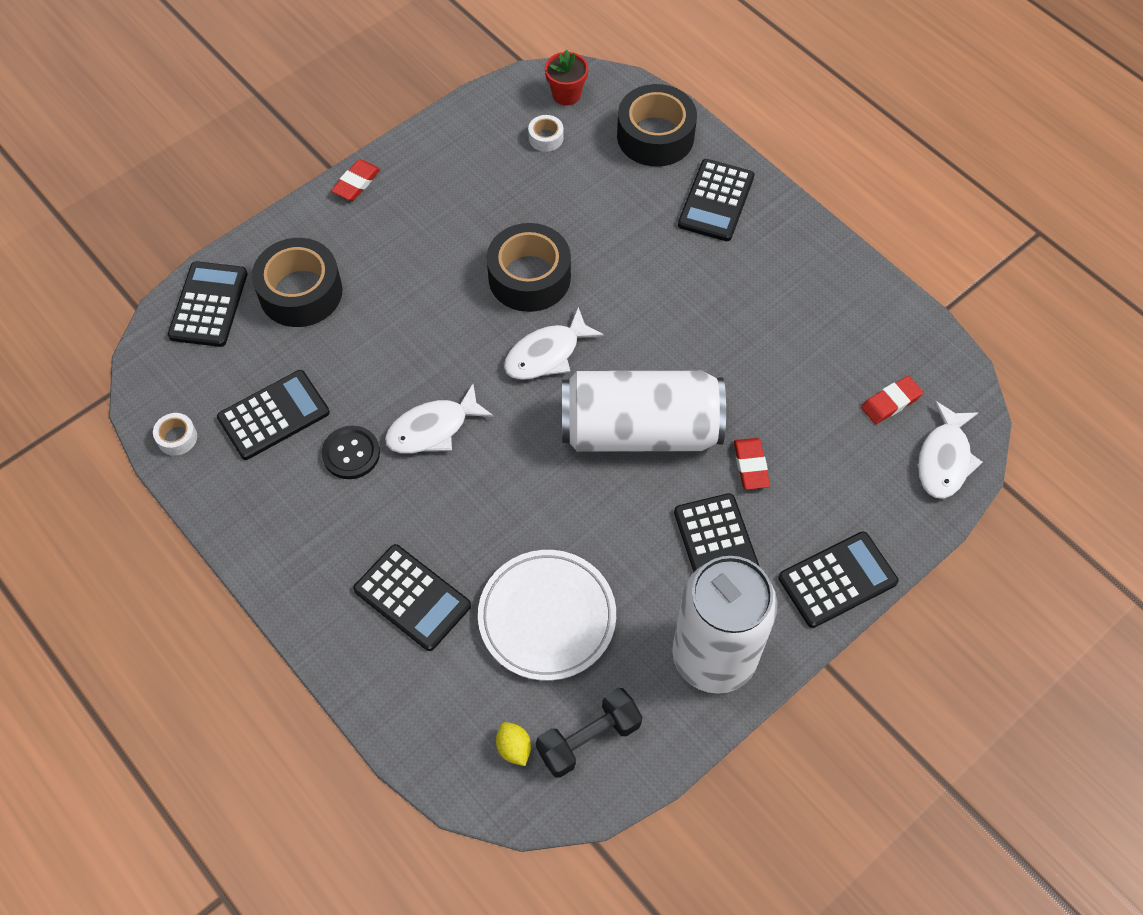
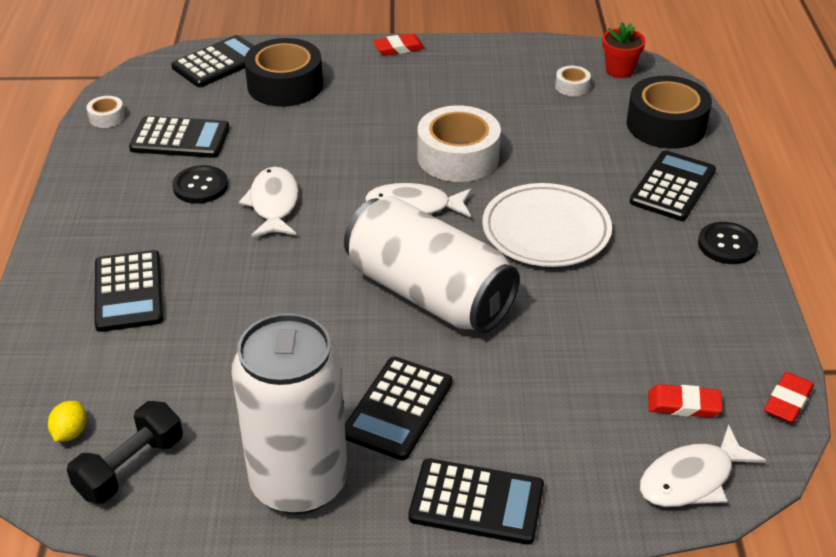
camera: 40 degrees right, 20 degrees down
white fish [385,384,494,453] -> white fish turned 75 degrees clockwise [239,167,299,238]
white plate [478,550,616,681] -> white plate moved to [482,183,612,267]
black tape [487,223,571,312] -> white tape [418,105,501,182]
black dumbbell [536,688,642,778] -> black dumbbell turned 60 degrees counterclockwise [67,401,183,504]
black calculator [678,159,754,241] -> black calculator turned 150 degrees clockwise [630,150,716,221]
red eraser [734,438,770,490] -> red eraser moved to [764,372,814,423]
none -> black button [698,222,758,264]

